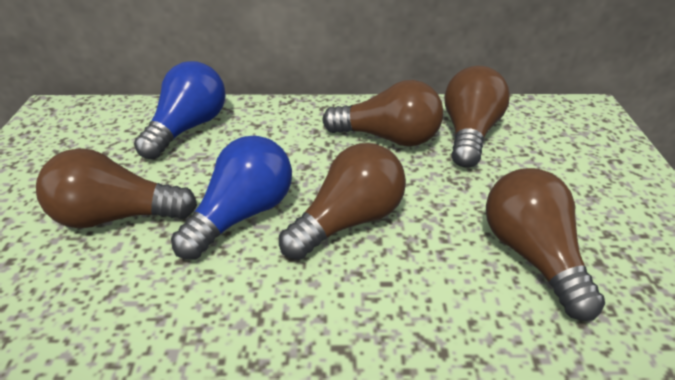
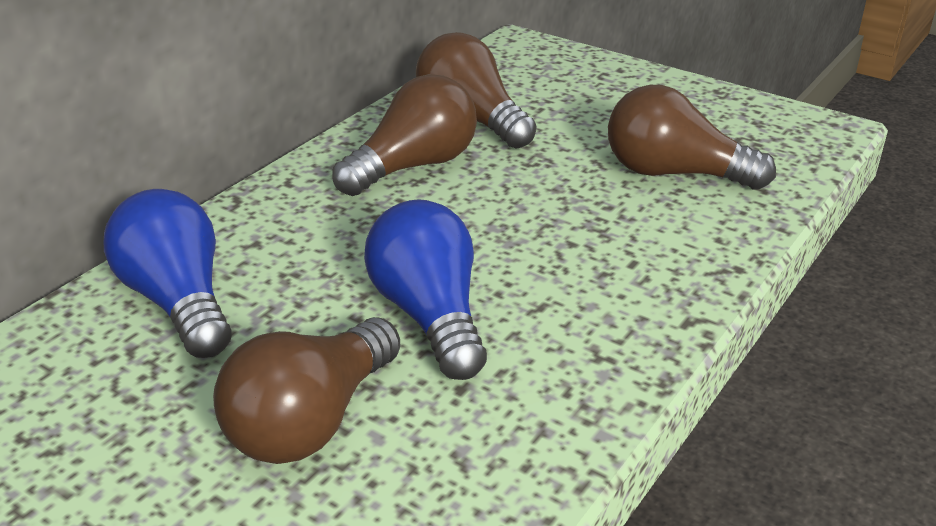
camera: 55 degrees left, 5 degrees down
brown light bulb [279,143,406,260] -> none

